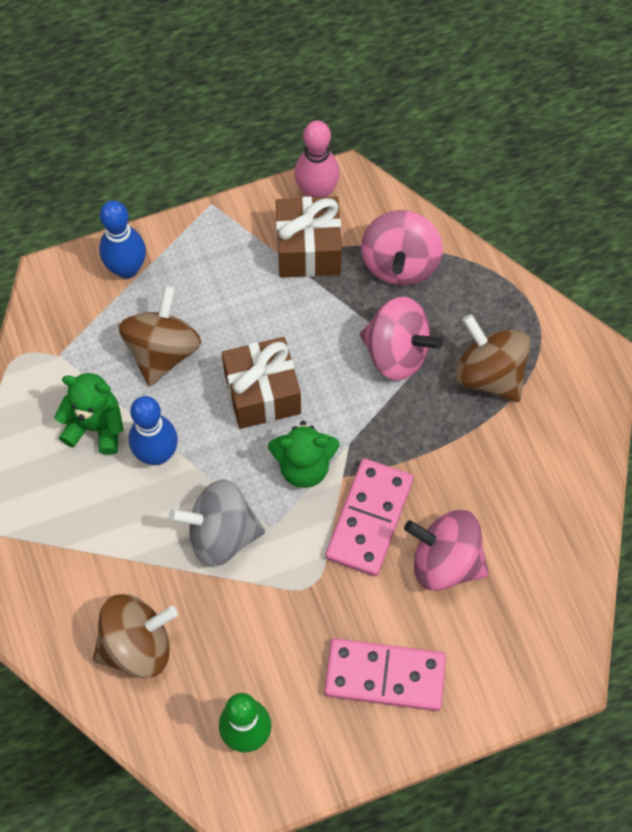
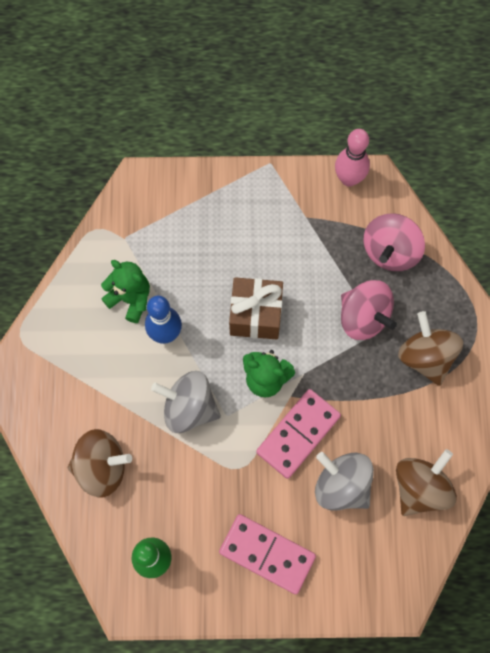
camera: 20 degrees right, 5 degrees up
blue bowling pin [99,200,146,279] -> none
brown spinning top [119,285,201,387] -> brown spinning top moved to [396,449,457,516]
brown gift [276,196,342,278] -> none
pink spinning top [404,510,489,591] -> grey spinning top [315,452,374,511]

